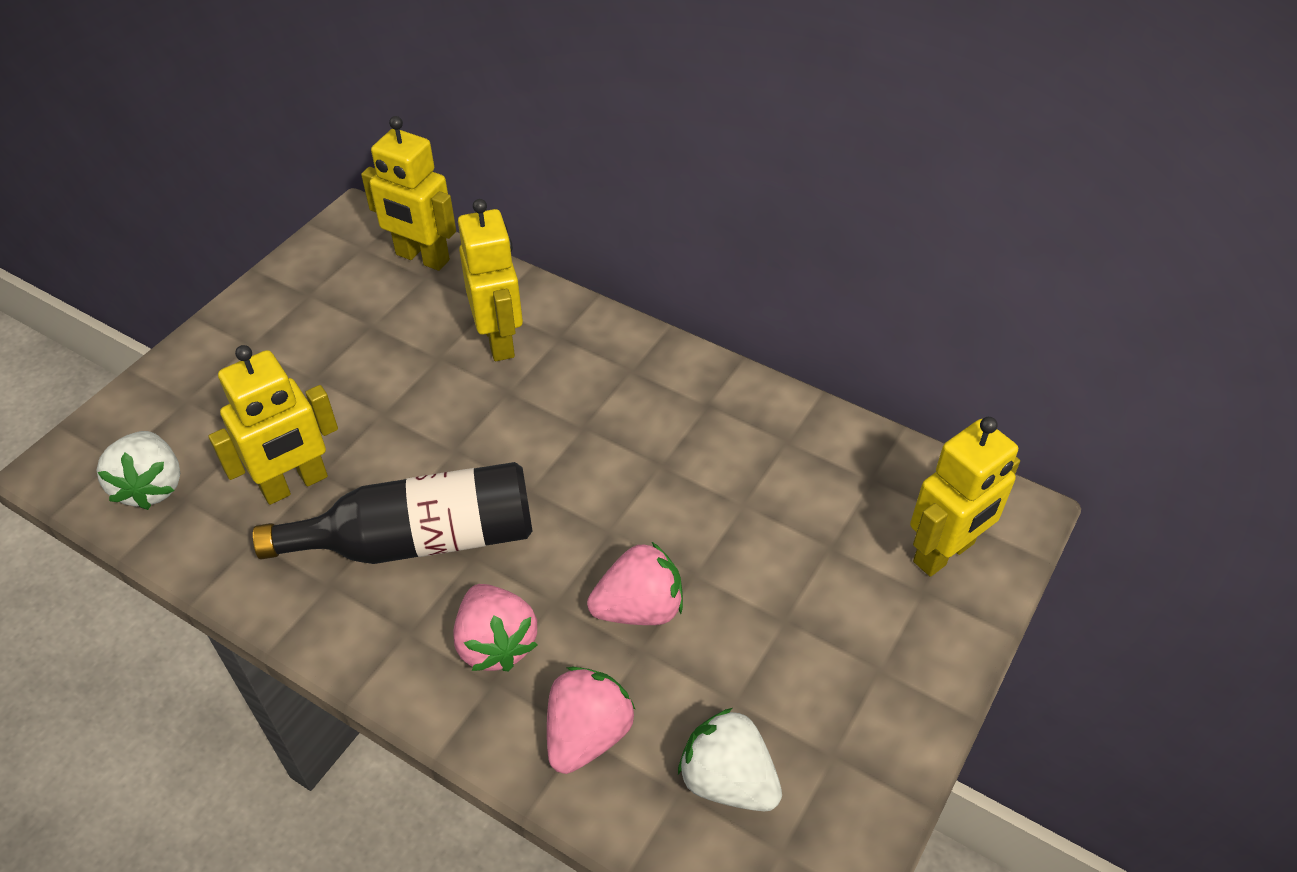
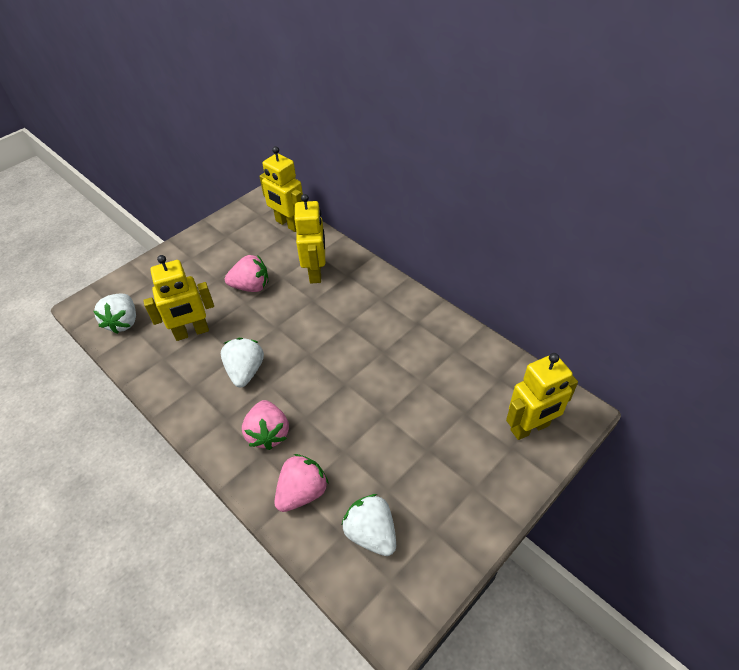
camera: 15 degrees right, 0 degrees up
black bottle [253,462,532,564] -> white strawberry [221,338,264,387]
pink strawberry [587,542,683,625] -> pink strawberry moved to [225,255,268,292]

